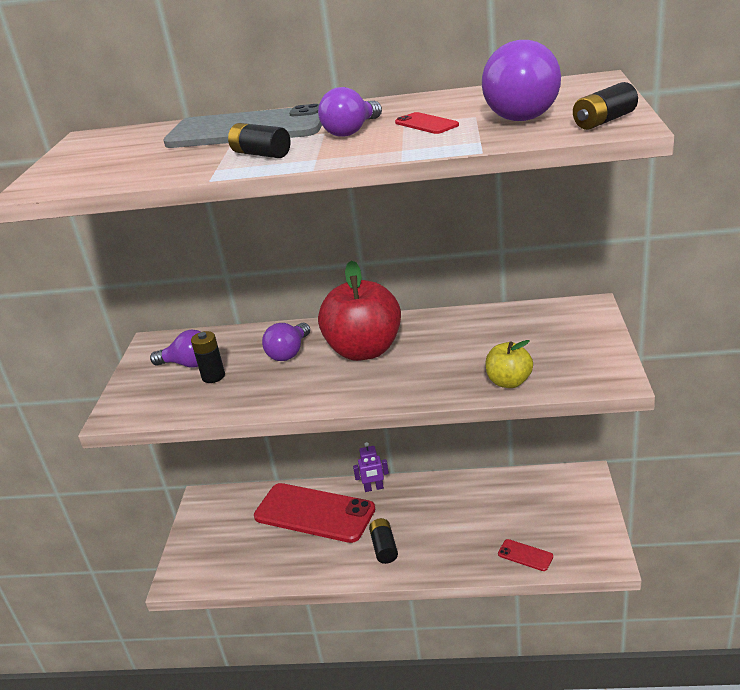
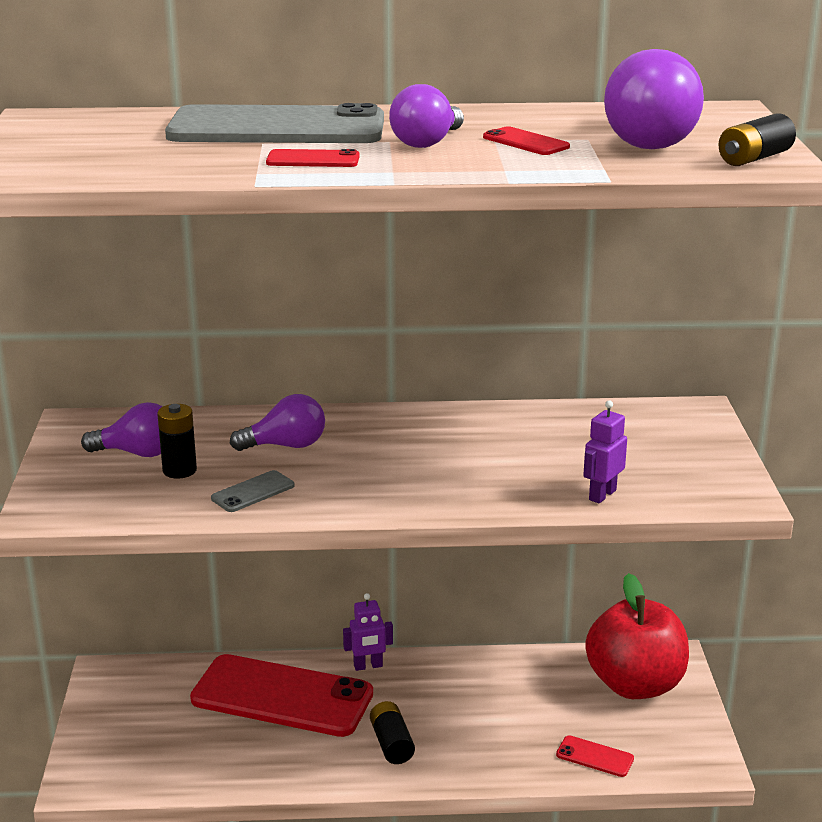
camera: 10 degrees left, 5 degrees down
black battery [228,123,291,158] -> red phone [266,149,360,167]
purple light bulb [262,323,310,361] -> purple light bulb turned 120 degrees counterclockwise [230,394,325,451]
red apple [318,261,401,361] -> red apple moved to [585,573,689,699]
yellow apple [485,340,533,388] -> purple robot [583,401,627,503]
none -> grey phone [211,470,295,512]

